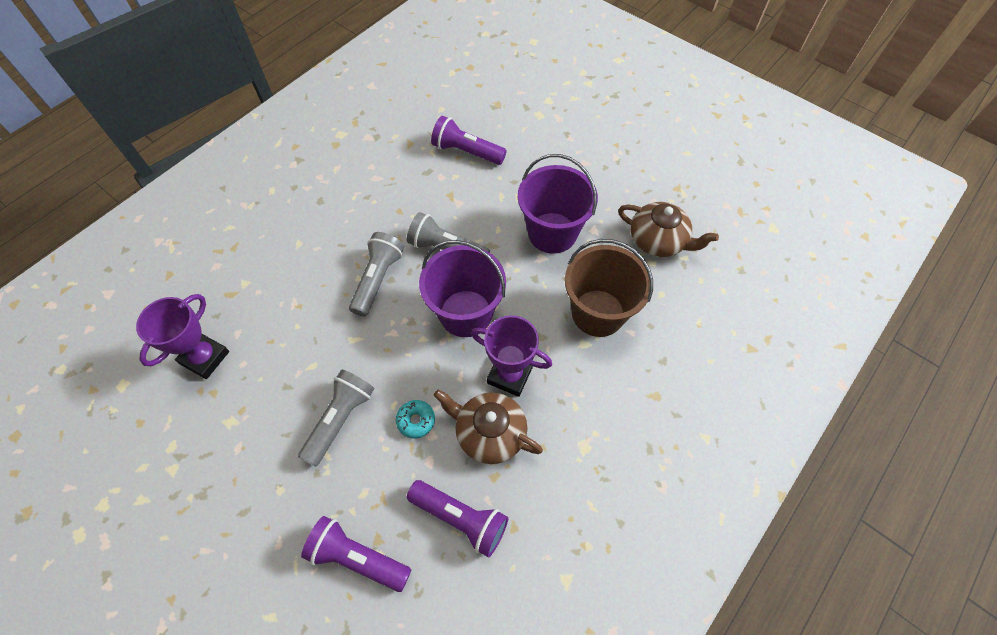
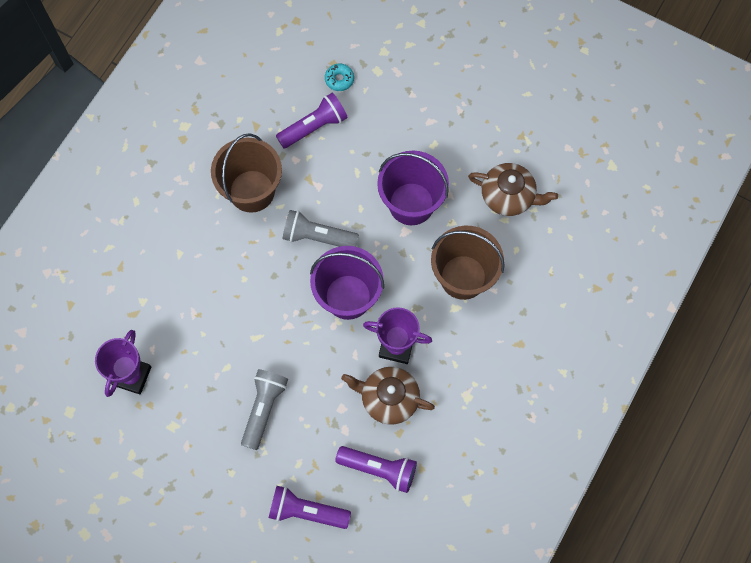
camera: 10 degrees left, 10 degrees up
grey flashlight [349,232,404,317] -> none
turquoise donut [396,400,435,438] -> turquoise donut moved to [325,64,354,91]
purple flashlight [431,116,507,165] -> purple flashlight turned 135 degrees clockwise [276,93,348,148]
none -> brown bucket [211,133,282,213]

